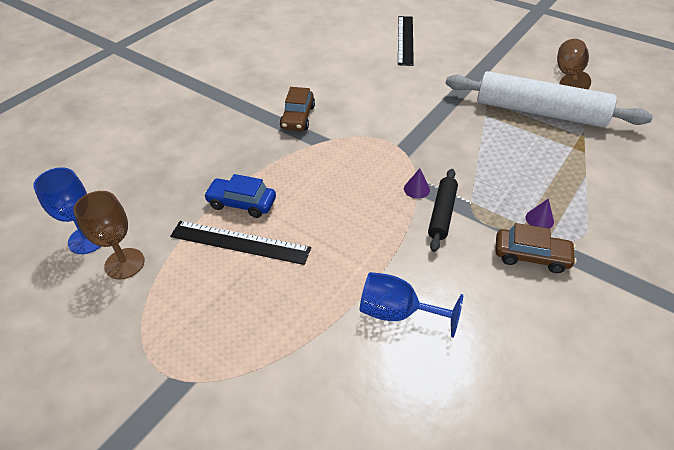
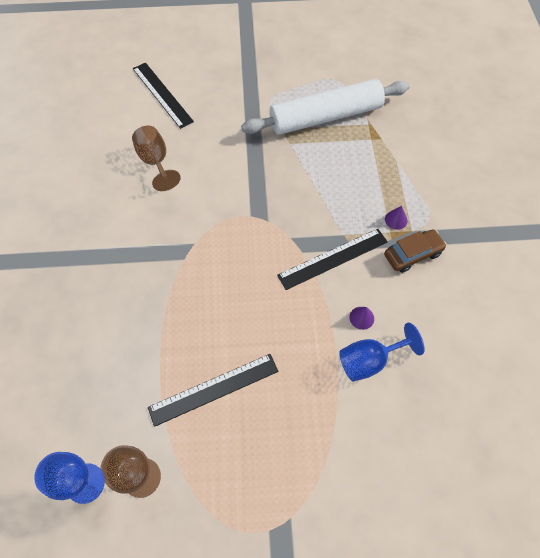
camera: 40 degrees left, 15 degrees up
blue car [204,174,276,218] -> none
brown car [280,87,315,131] -> none
purple cone [404,168,430,199] -> purple cone moved to [349,307,374,330]
black rolling pin [428,169,458,252] -> black ruler [277,229,388,290]
brown goblet [557,39,591,89] -> brown goblet moved to [132,126,181,191]

